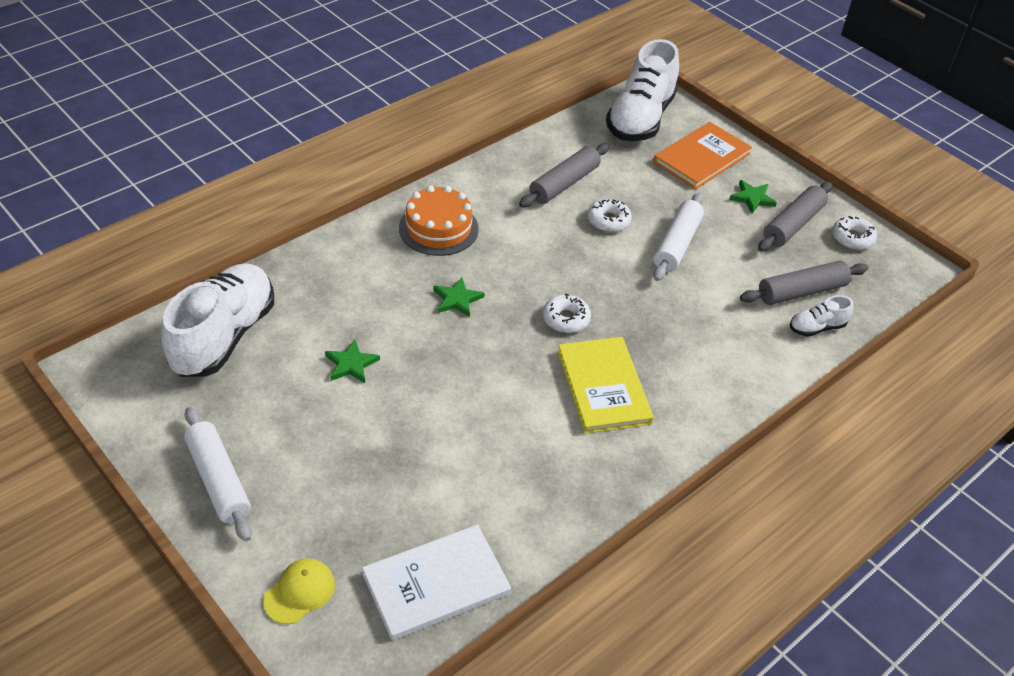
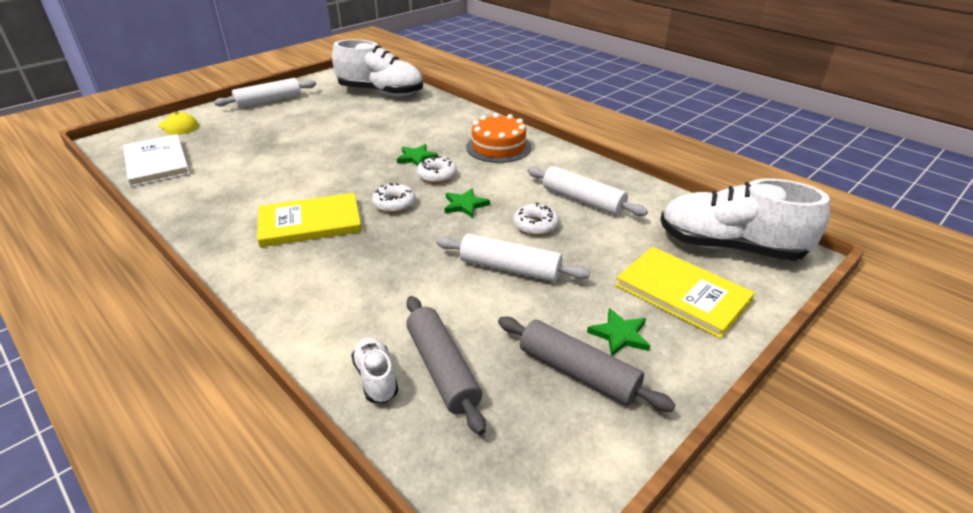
camera: 90 degrees right, 10 degrees down
green star [325,340,380,383] -> green star moved to [445,188,490,218]
grey rolling pin [519,144,609,207] -> white rolling pin [528,166,648,216]
orange book [653,122,752,189] -> yellow book [615,247,755,339]
white donut [832,216,877,250] -> white donut moved to [417,156,457,183]

